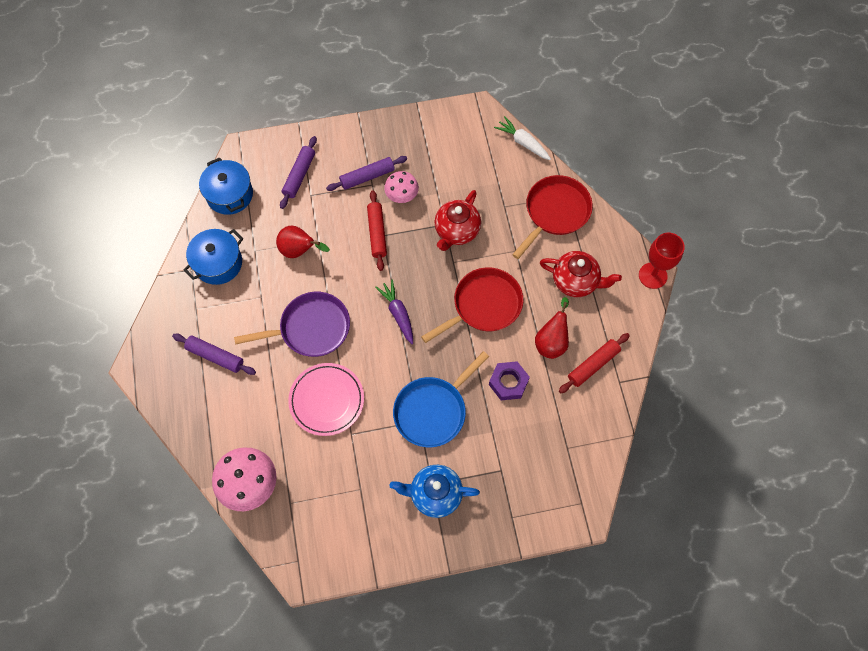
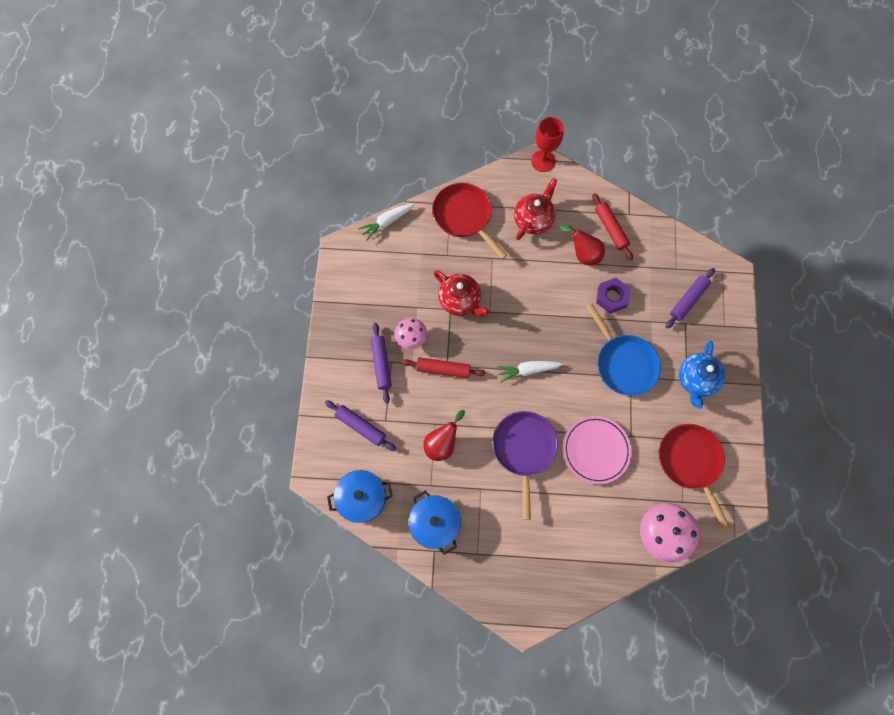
camera: 75 degrees left, 5 degrees up
purple rolling pin [172,334,256,375] -> purple rolling pin moved to [666,268,715,329]
purple carrot [375,280,413,344] -> white carrot [497,361,563,382]
red pan [421,267,523,343] -> red pan moved to [659,424,730,530]

